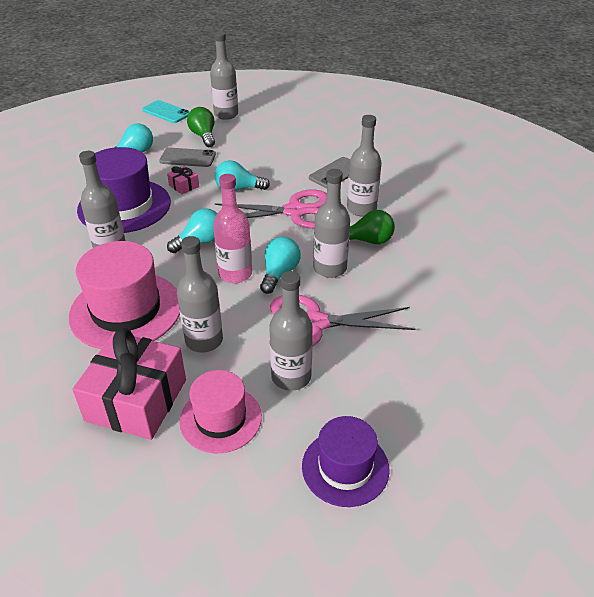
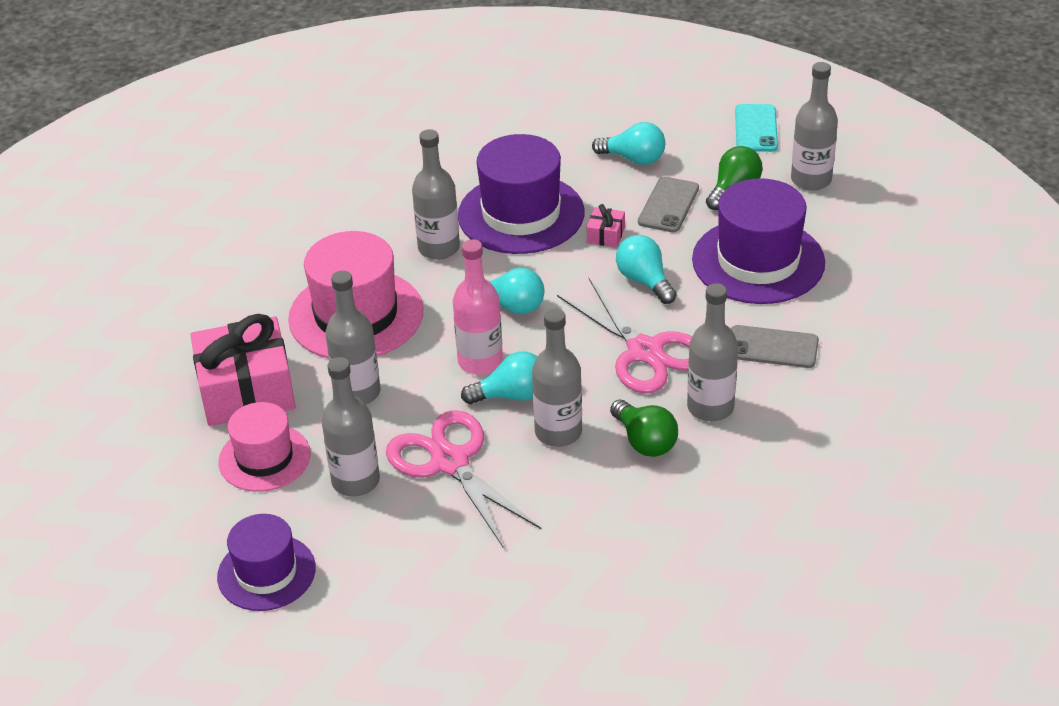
camera: 60 degrees right, 0 degrees up
grey phone [159,148,216,167] -> grey phone turned 45 degrees clockwise [638,177,699,232]
none -> purple hat [692,178,825,304]

